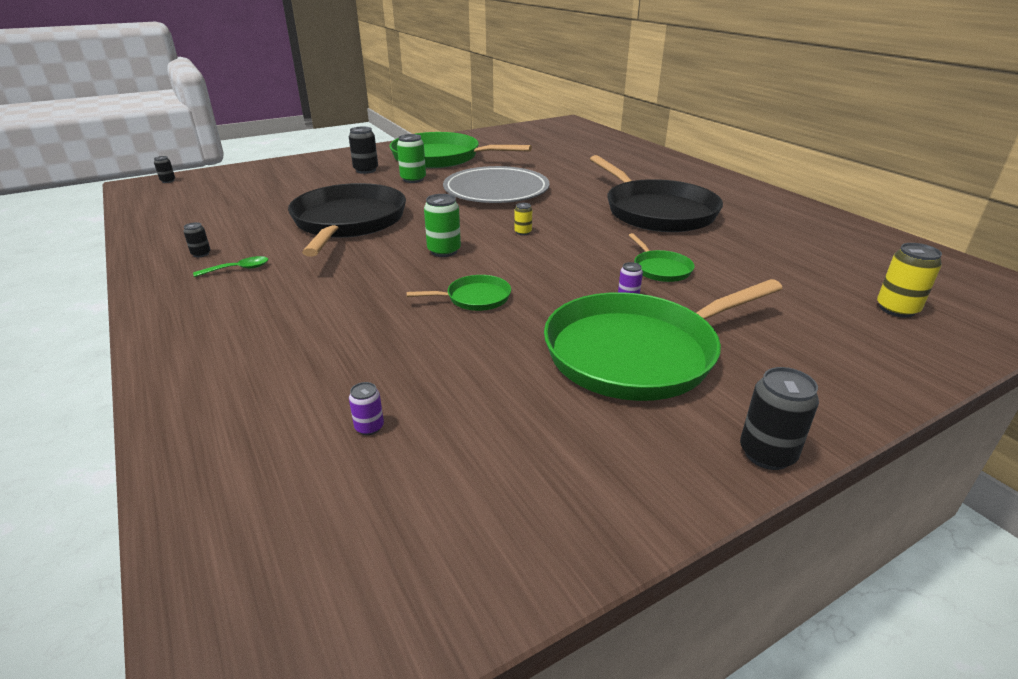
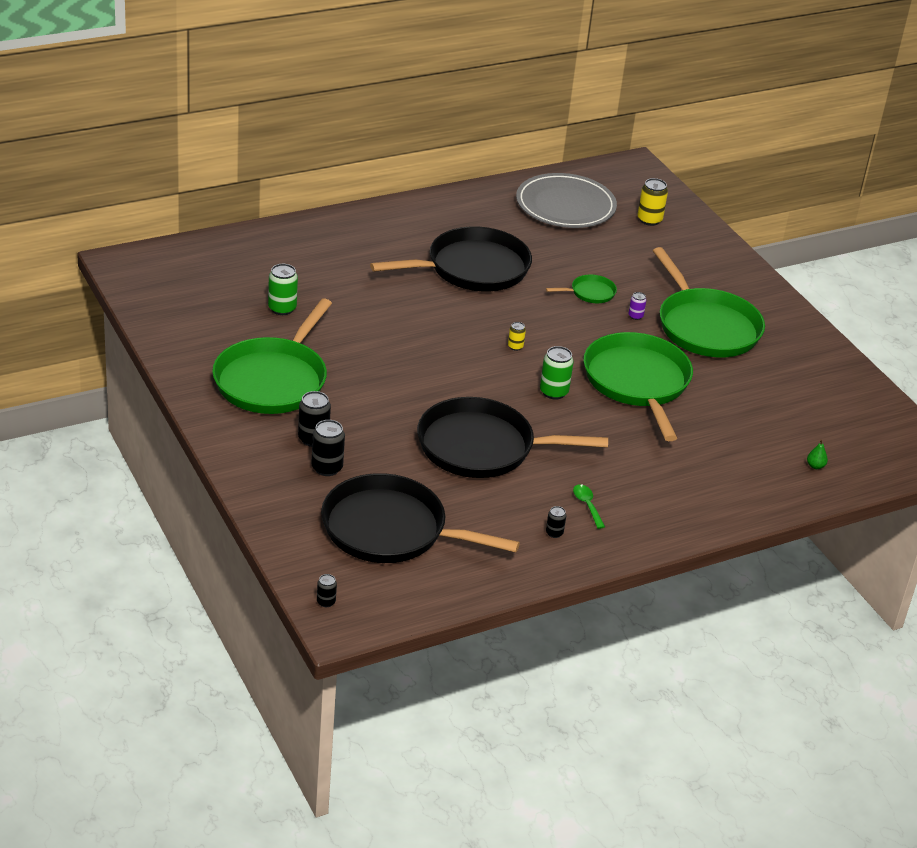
camera: 90 degrees left, 5 degrees up
purple can [349,382,384,435] -> none
green can [397,134,426,183] -> green can moved to [268,264,298,315]
green pan [406,275,511,311] -> green pan [583,332,693,441], size x2.30
grey plate [443,166,550,203] -> grey plate moved to [516,173,617,228]
black can [740,367,819,470] -> black can moved to [311,420,345,476]
none -> black pan [321,473,520,563]
none -> green pear [807,439,828,469]

